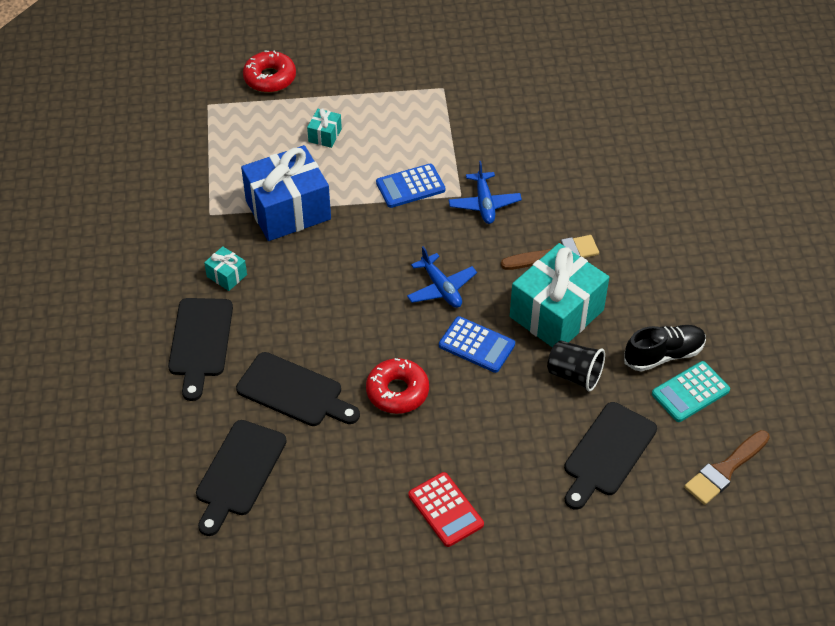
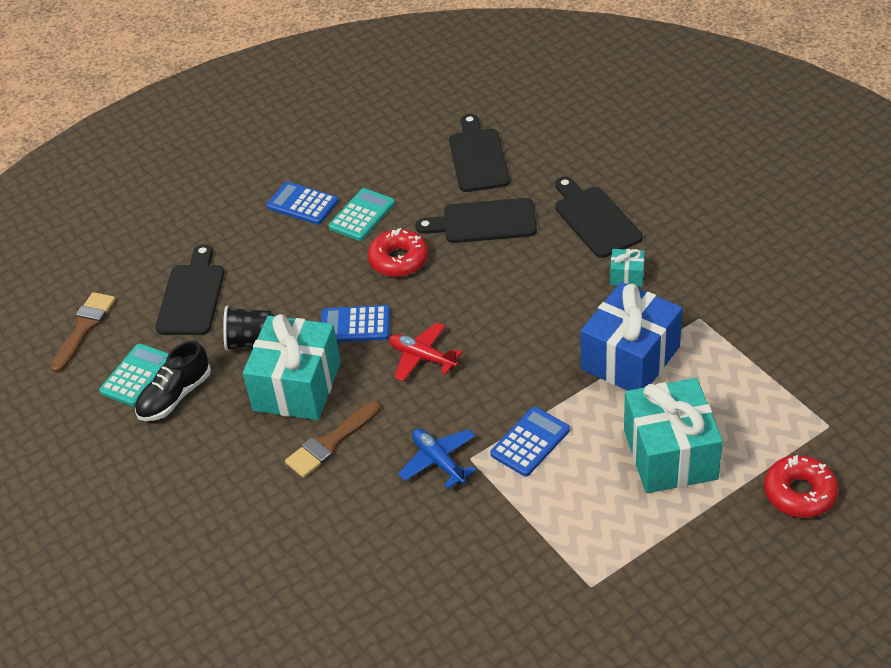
camera: 155 degrees right, 5 degrees down
turquoise gift [307,108,342,148] -> turquoise gift [624,378,723,493], size x2.32
blue plane [407,246,477,308] -> red plane [389,323,462,381]
red calculator [408,472,484,547] -> blue calculator [267,182,339,225]
none -> turquoise calculator [329,188,395,241]

